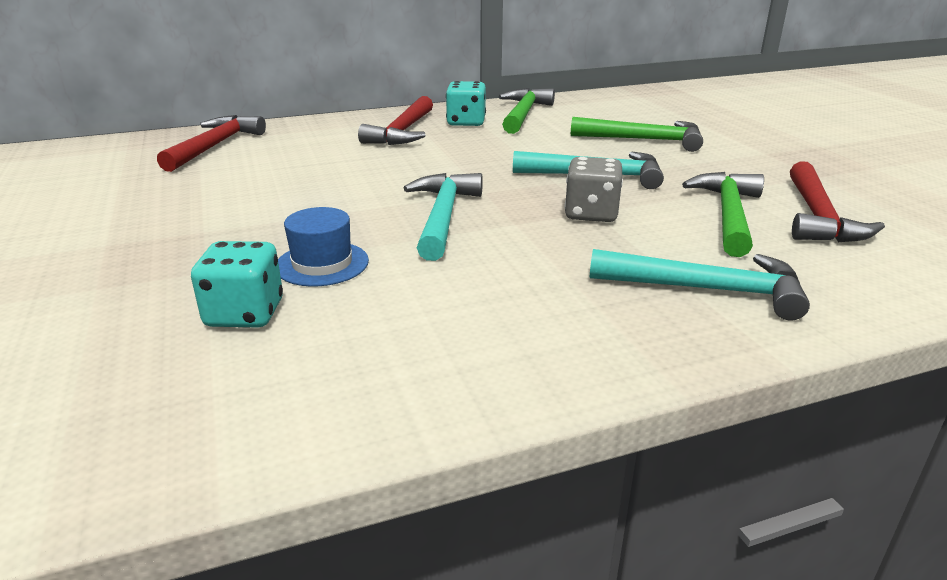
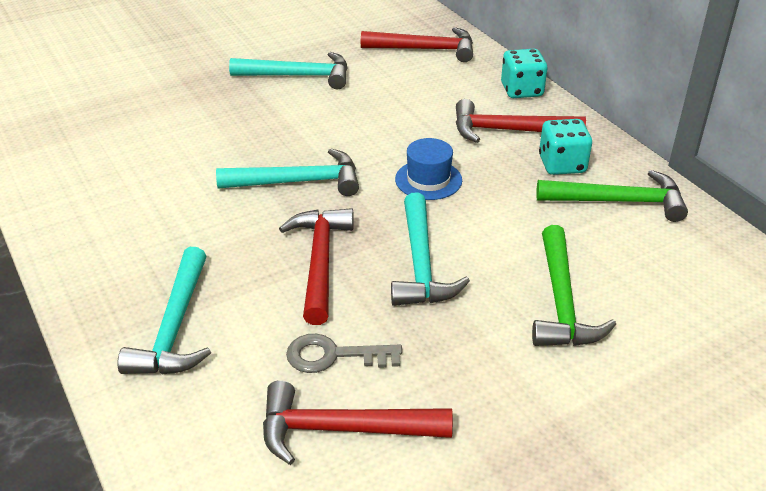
camera: 80 degrees right, 10 degrees up
turquoise dice [191,241,283,328] -> turquoise dice moved to [501,49,547,98]
blue hat [278,207,369,287] -> blue hat moved to [395,138,462,200]
grey dice [564,157,623,222] -> red hammer [279,208,354,325]
green hammer [682,172,764,257] -> grey key [286,334,402,373]
none -> turquoise hammer [229,52,348,89]

